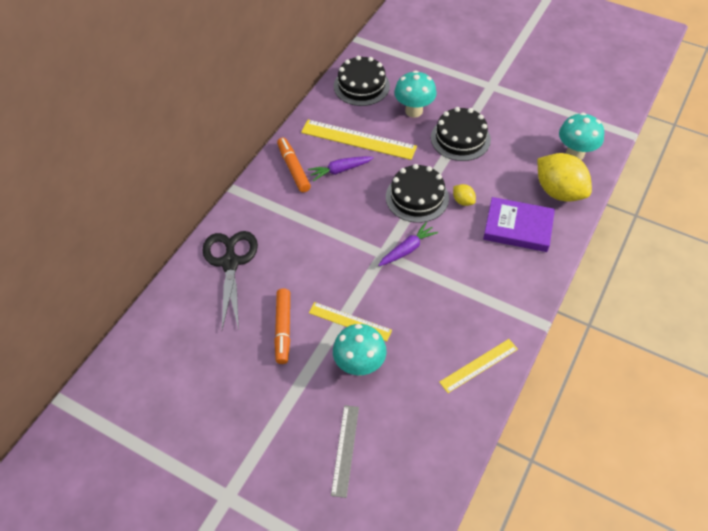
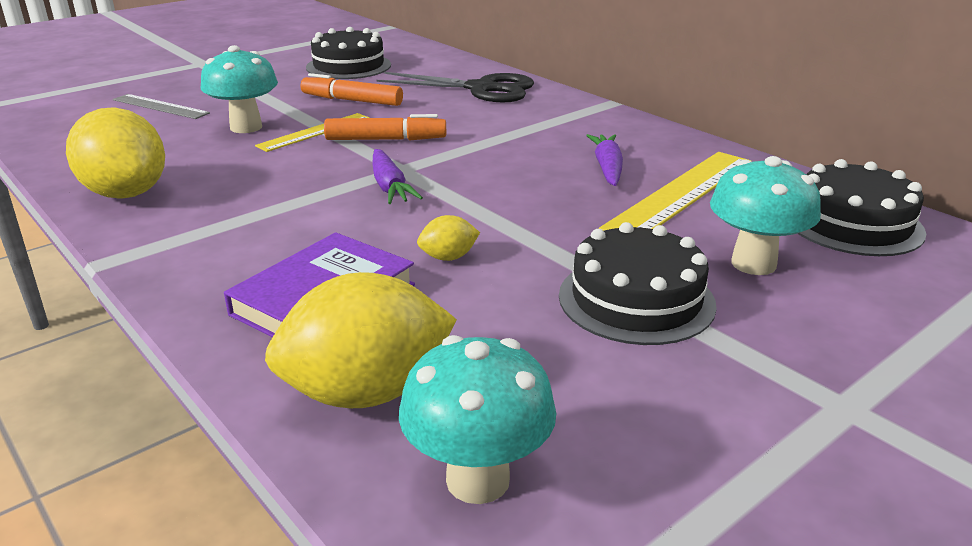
camera: 110 degrees right, 25 degrees down
orange marker [277,138,311,192] -> orange marker moved to [324,114,446,140]
black cake [386,164,449,223] -> black cake moved to [306,27,391,79]
yellow ruler [439,339,518,393] -> yellow lemon [66,107,165,199]

